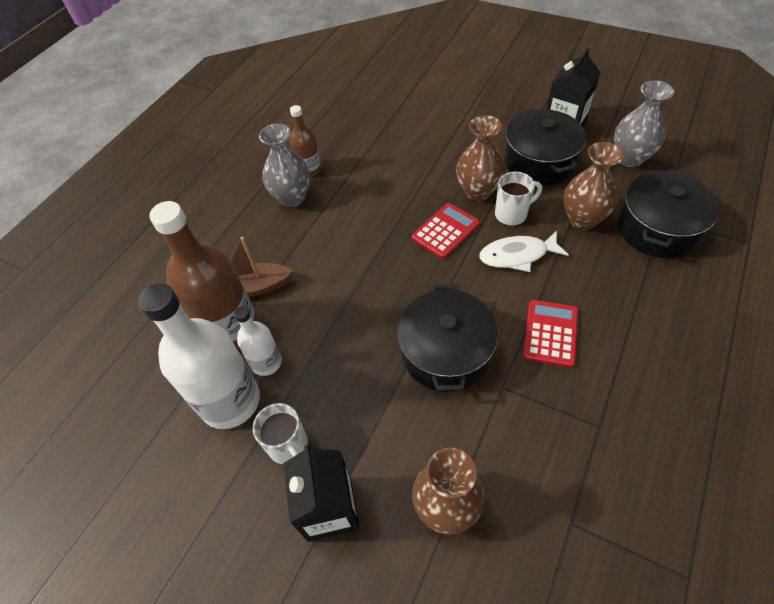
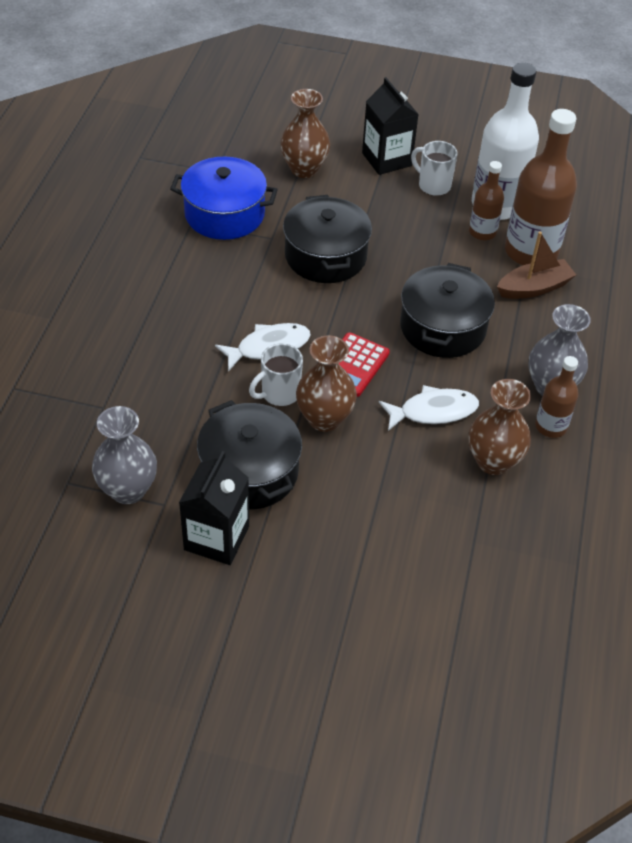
camera: 160 degrees right, 5 degrees down
white bottle [234,306,282,376] -> brown bottle [469,161,504,240]
red calculator [523,300,578,368] -> none
brown vase [563,142,624,230] -> brown vase moved to [468,379,531,475]
black pot [618,170,719,258] -> black pot moved to [400,263,495,358]
none -> blue pot [170,157,278,240]
none -> white fish [379,385,479,431]

